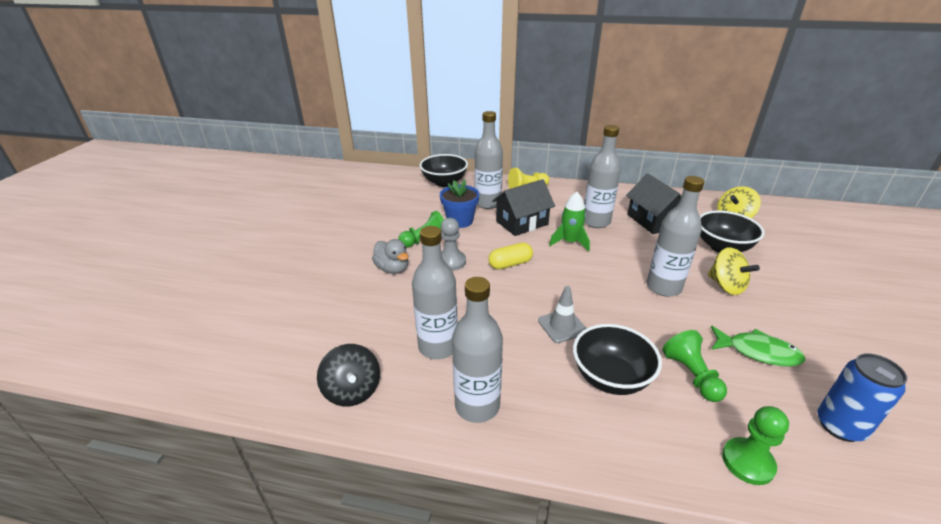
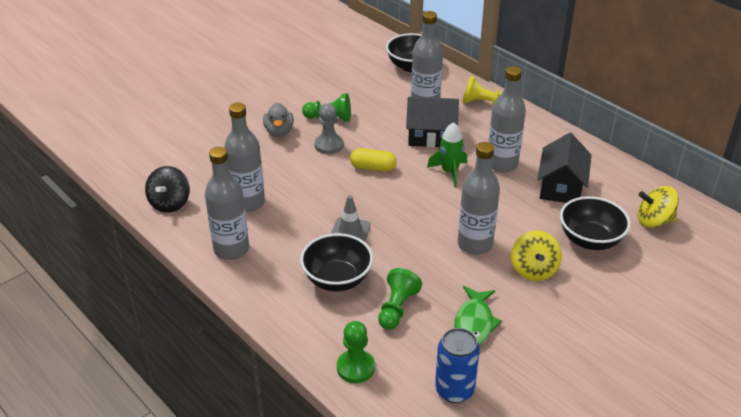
camera: 35 degrees right, 5 degrees up
blue flower pot [440,179,479,228] -> none
green fish [711,326,805,367] -> green fish turned 45 degrees clockwise [454,286,502,345]

